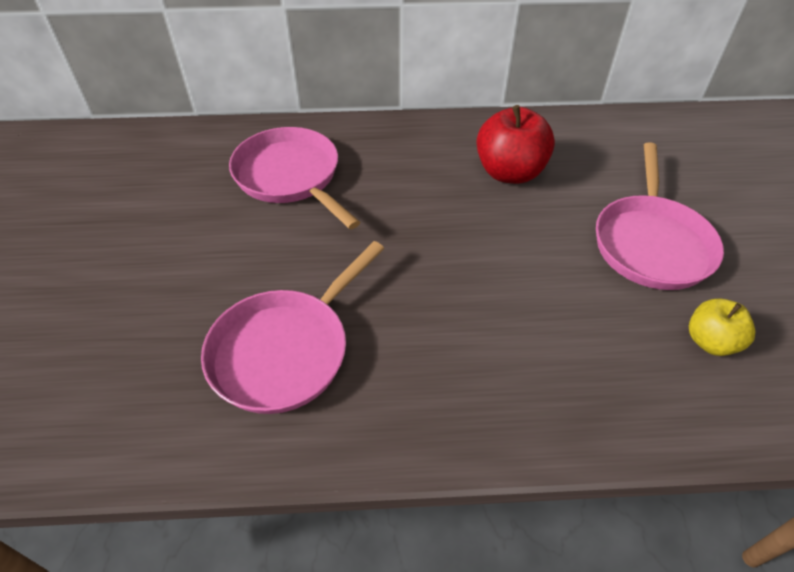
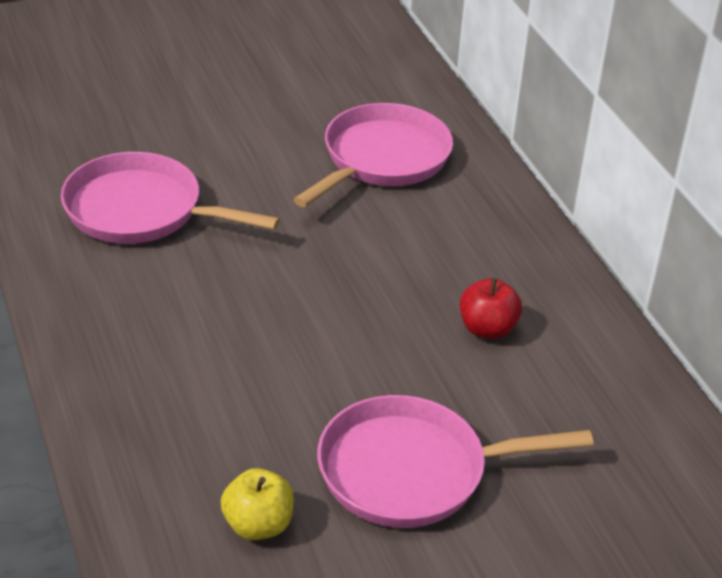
camera: 70 degrees right, 10 degrees down
red apple [476,105,555,184] -> red apple [460,278,522,339], size x0.60

